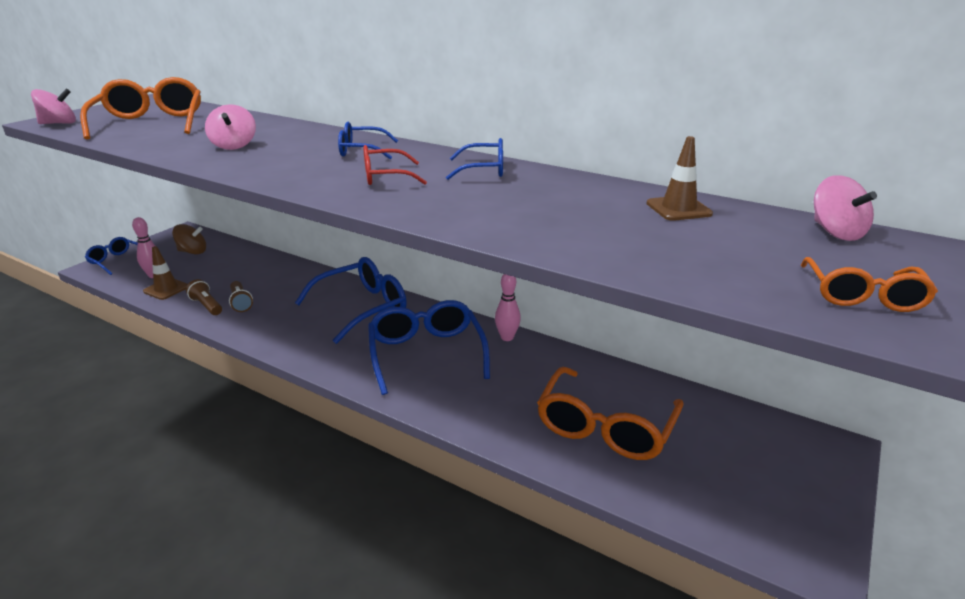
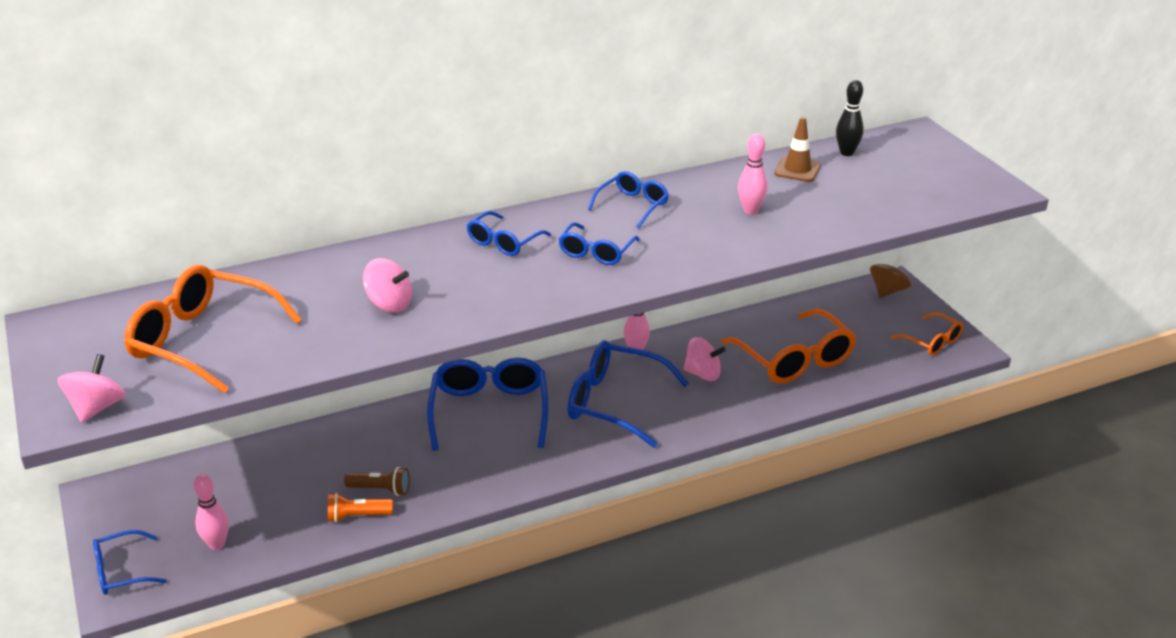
camera: 55 degrees left, 5 degrees up
brown traffic cone [143,246,188,300] -> none
brown spinning top [172,224,206,254] -> brown spinning top moved to [870,256,911,298]
brown flashlight [186,279,222,315] -> orange flashlight [328,493,393,523]
red glasses [363,145,427,185] -> blue glasses [559,222,640,265]
orange glasses [801,257,938,312] -> orange glasses moved to [891,313,963,355]
pink spinning top [814,175,877,241] -> pink spinning top moved to [683,337,726,381]
none -> pink bowling pin [738,134,767,214]
none -> black bowling pin [836,80,864,156]

